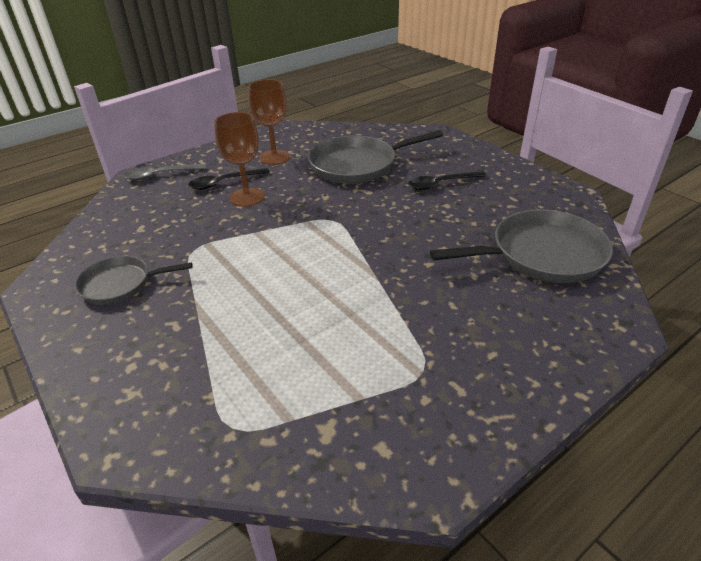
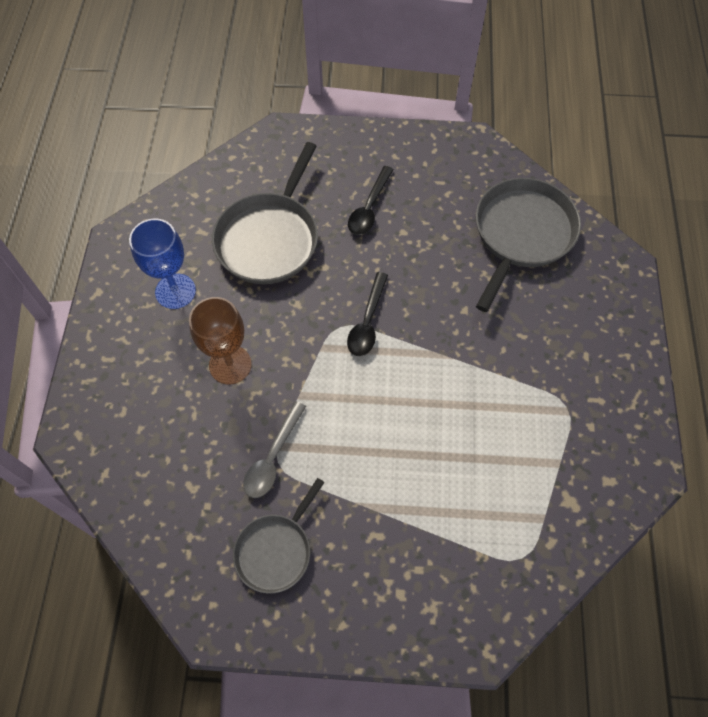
camera: 50 degrees left, 25 degrees up
grey spoon [124,164,206,180] -> grey spoon moved to [243,401,306,498]
black spoon [188,168,270,190] -> black spoon moved to [347,272,388,356]
brown goblet [248,79,290,165] -> blue goblet [129,218,196,309]

